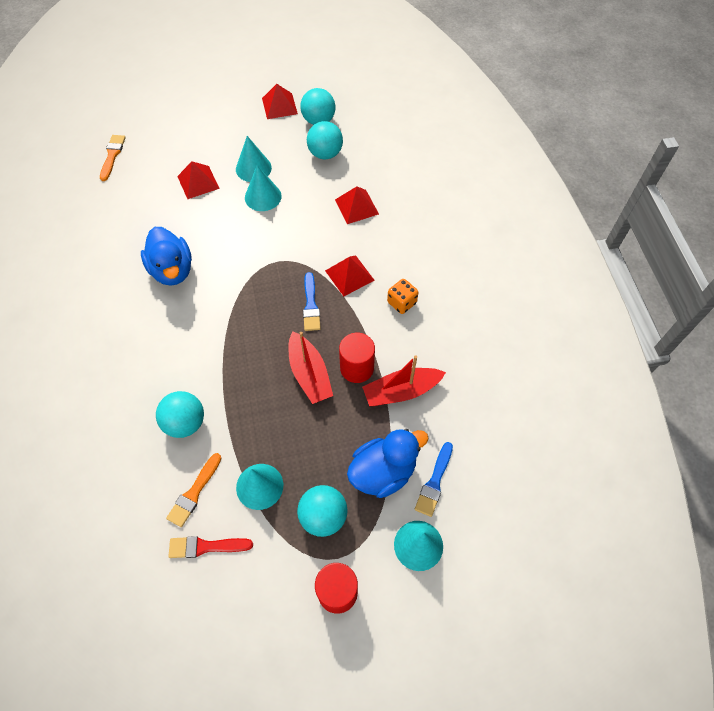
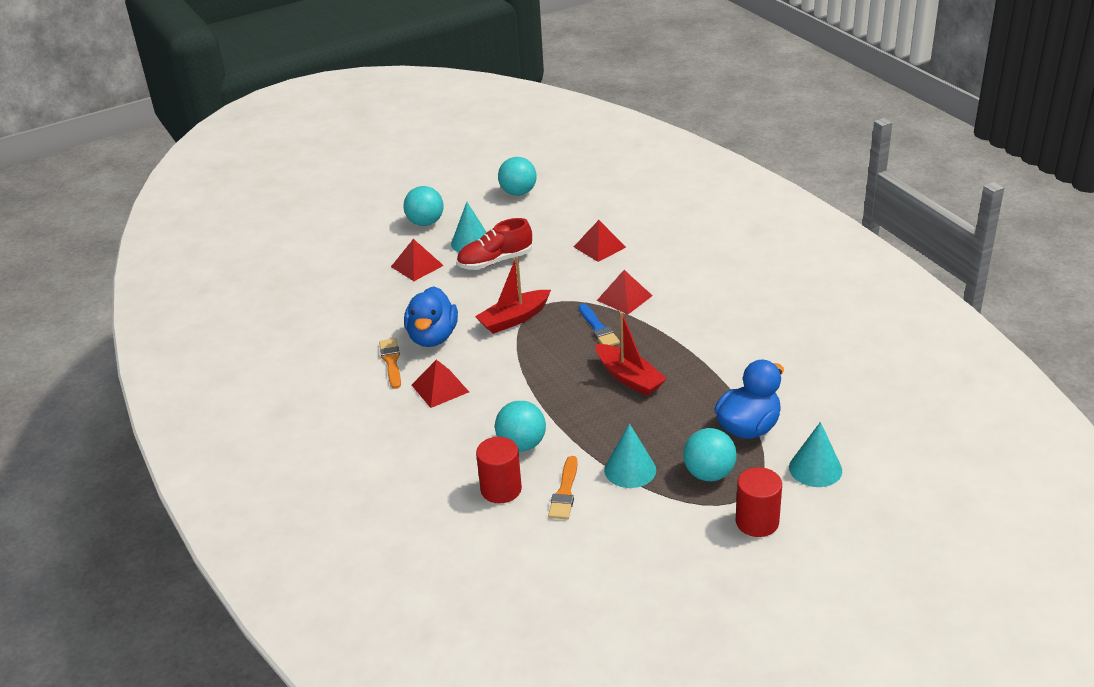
camera: 15 degrees left, 25 degrees down
orange brush [100,135,126,181] -> orange brush moved to [379,338,401,389]
blue duck [141,227,192,286] -> blue duck turned 45 degrees clockwise [404,286,458,347]
red brush [168,536,253,558] -> none
turquoise cone [245,165,282,211] -> red shoe [457,218,532,270]
red pyramid [262,84,298,119] -> red pyramid moved to [412,359,469,408]
turquoise ball [307,121,343,160] -> turquoise ball moved to [403,186,444,226]
red cylinder [339,333,375,383] -> red cylinder moved to [476,437,522,503]
red boat [362,355,446,406] -> red boat moved to [475,256,551,334]
orange dice [387,279,419,314] -> none
blue brush [415,442,453,517] -> none

